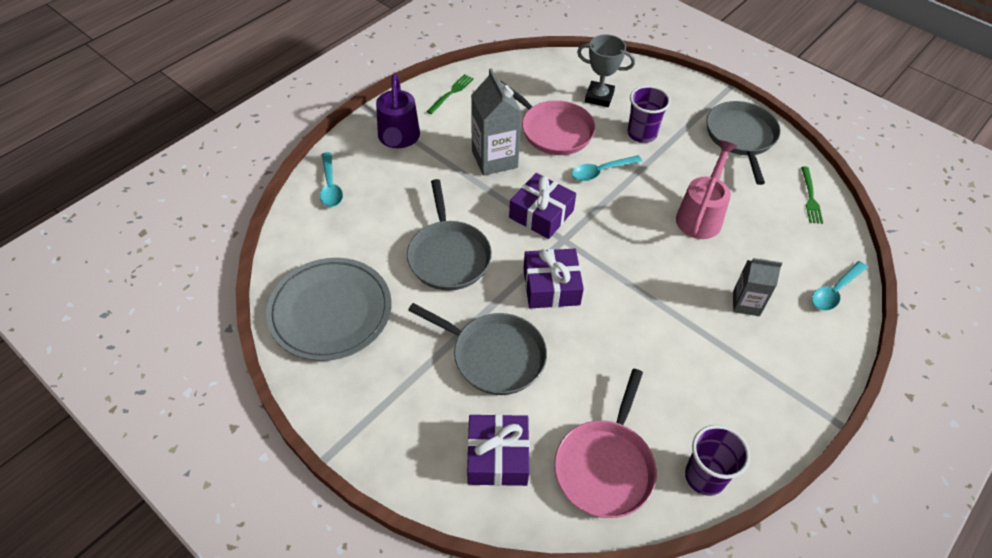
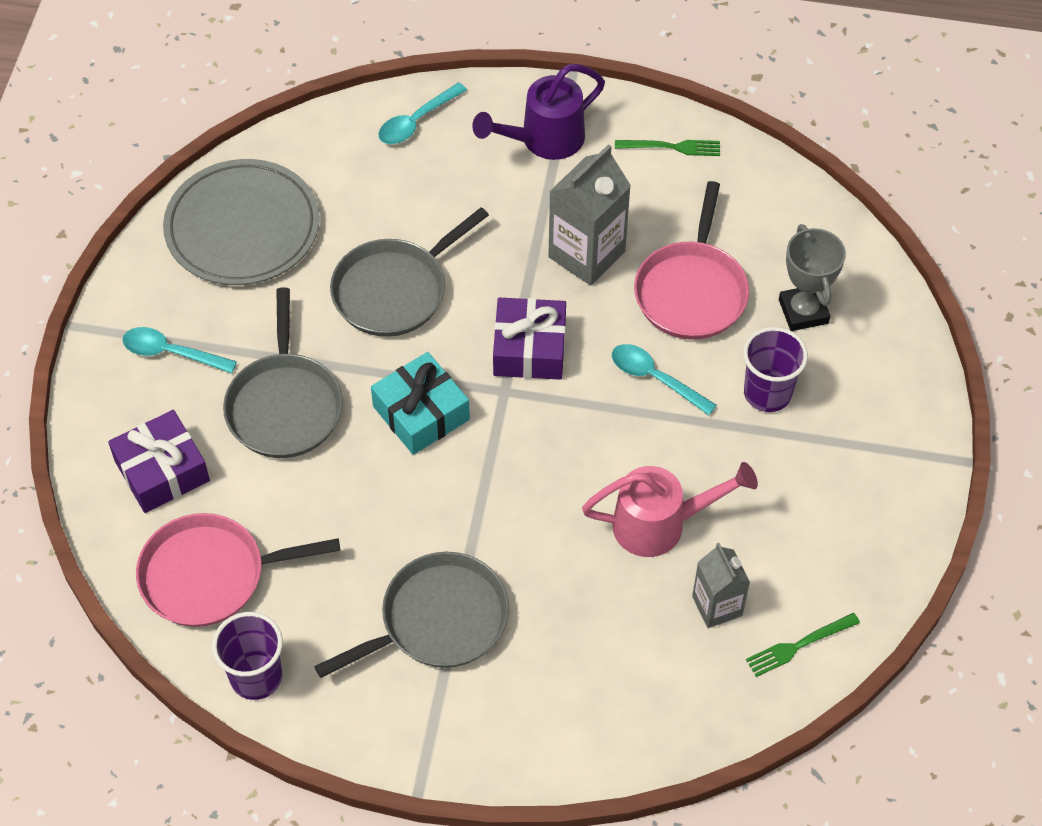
camera: 60 degrees right, 5 degrees up
purple gift [523,248,584,308] -> turquoise gift [371,352,470,455]
grey pan [706,101,781,185] -> grey pan moved to [314,552,509,678]
grey carton [733,258,782,316] -> grey carton moved to [692,543,750,628]
turquoise spoon [812,261,867,311] -> turquoise spoon moved to [122,327,237,374]

